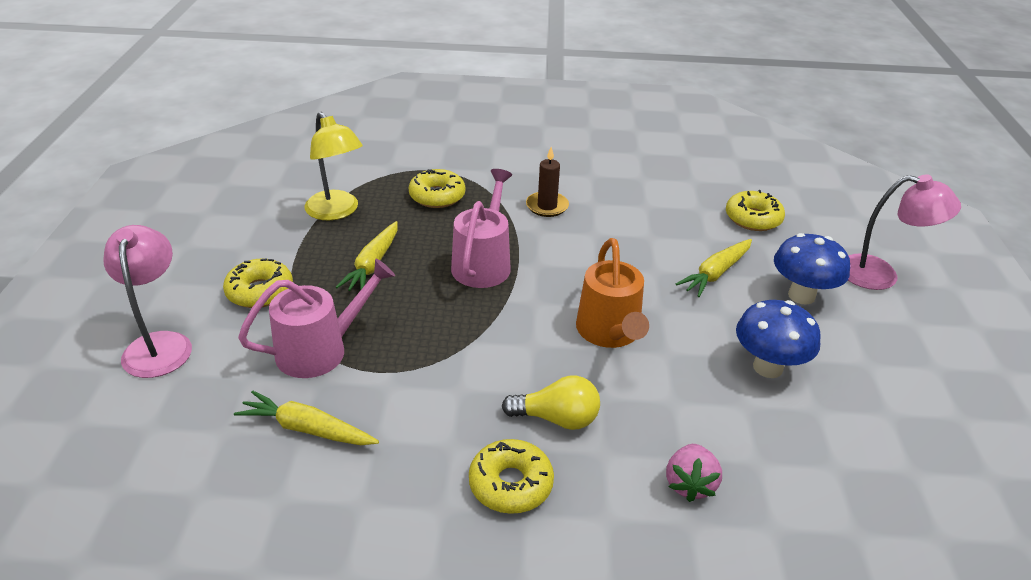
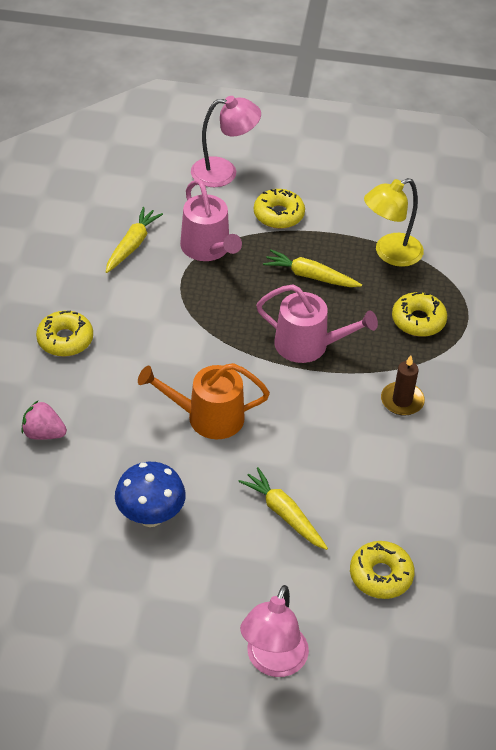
camera: 95 degrees right, 10 degrees up
yellow light bulb [502,376,600,430] -> none
blue mushroom [774,233,850,305] -> none

